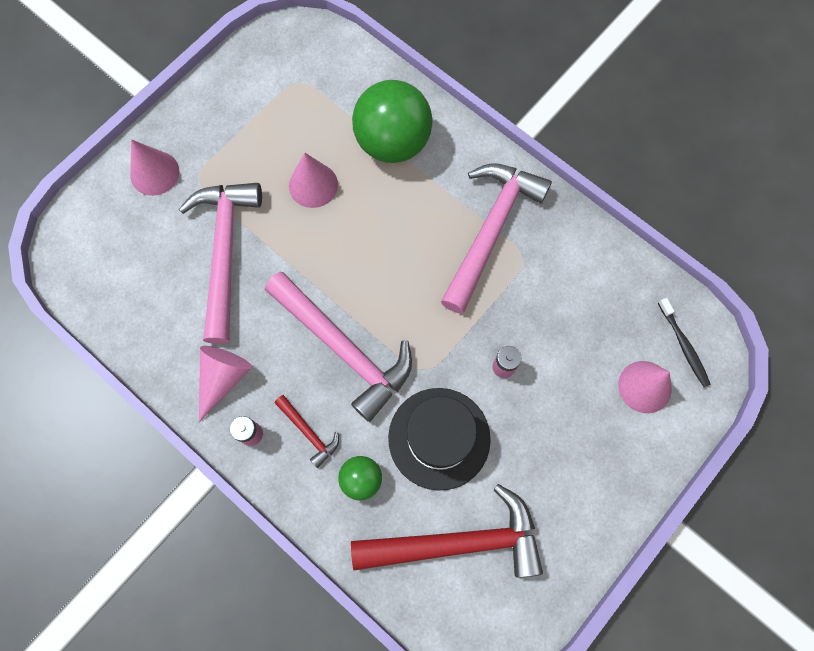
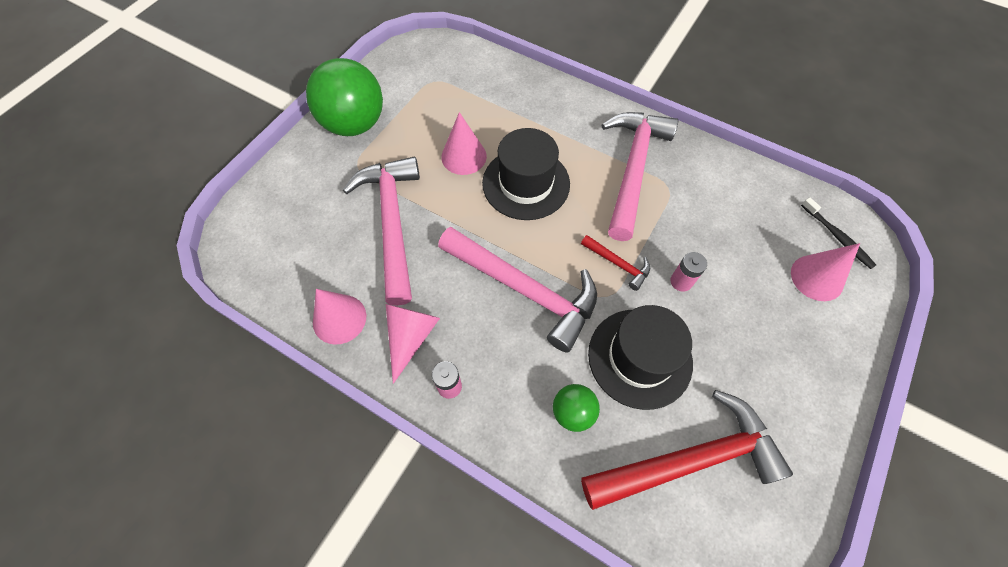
camera: 10 degrees left, 10 degrees down
pink cone [130,139,179,196] -> pink cone moved to [313,289,366,345]
red hammer [275,395,339,468] -> red hammer moved to [581,235,650,291]
green ball [352,80,433,163] -> green ball moved to [306,58,383,136]
none -> black hat [482,128,570,220]

